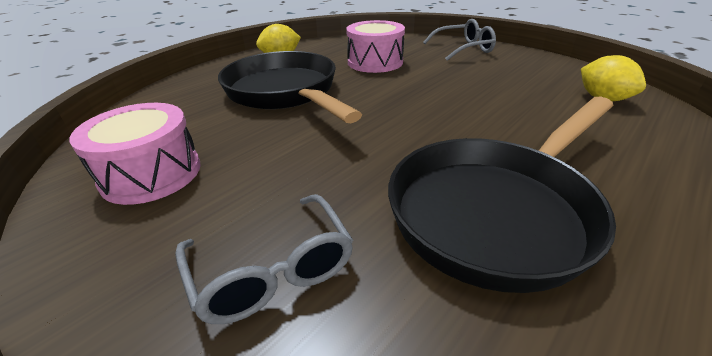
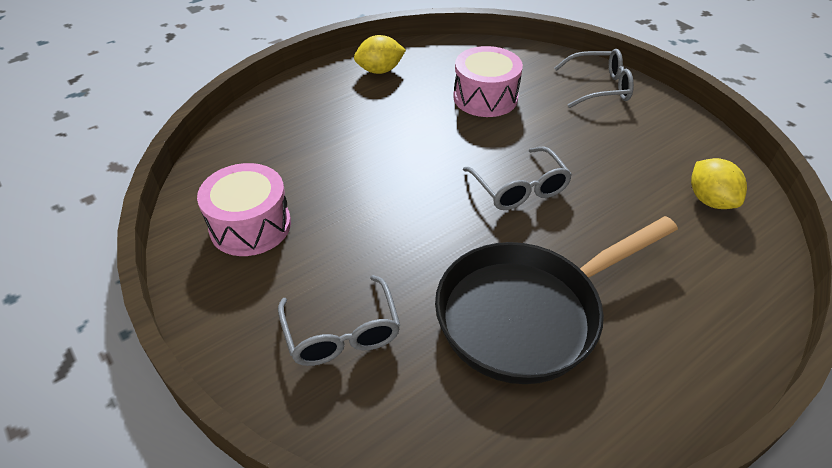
camera: 10 degrees right, 10 degrees up
black pan [218,51,362,123] -> none
none -> grey glasses [463,147,572,210]

